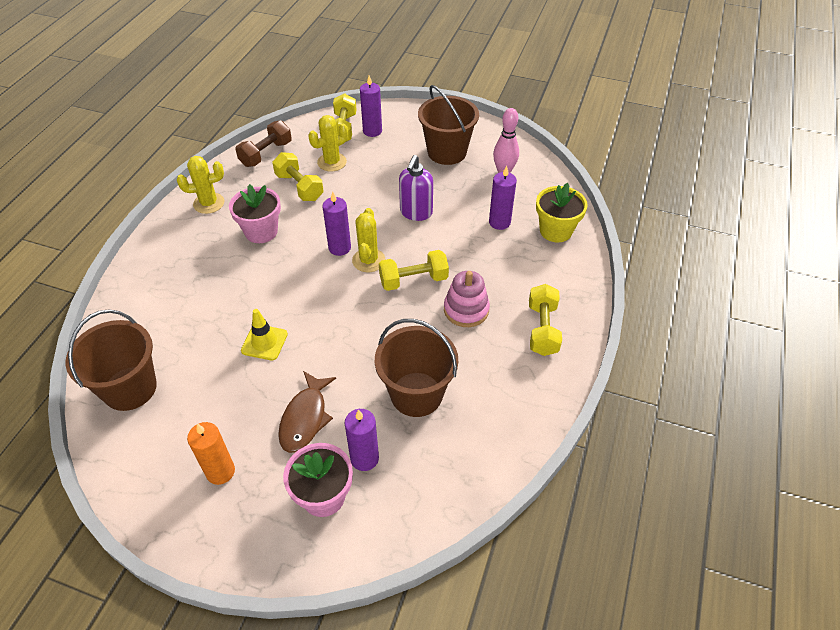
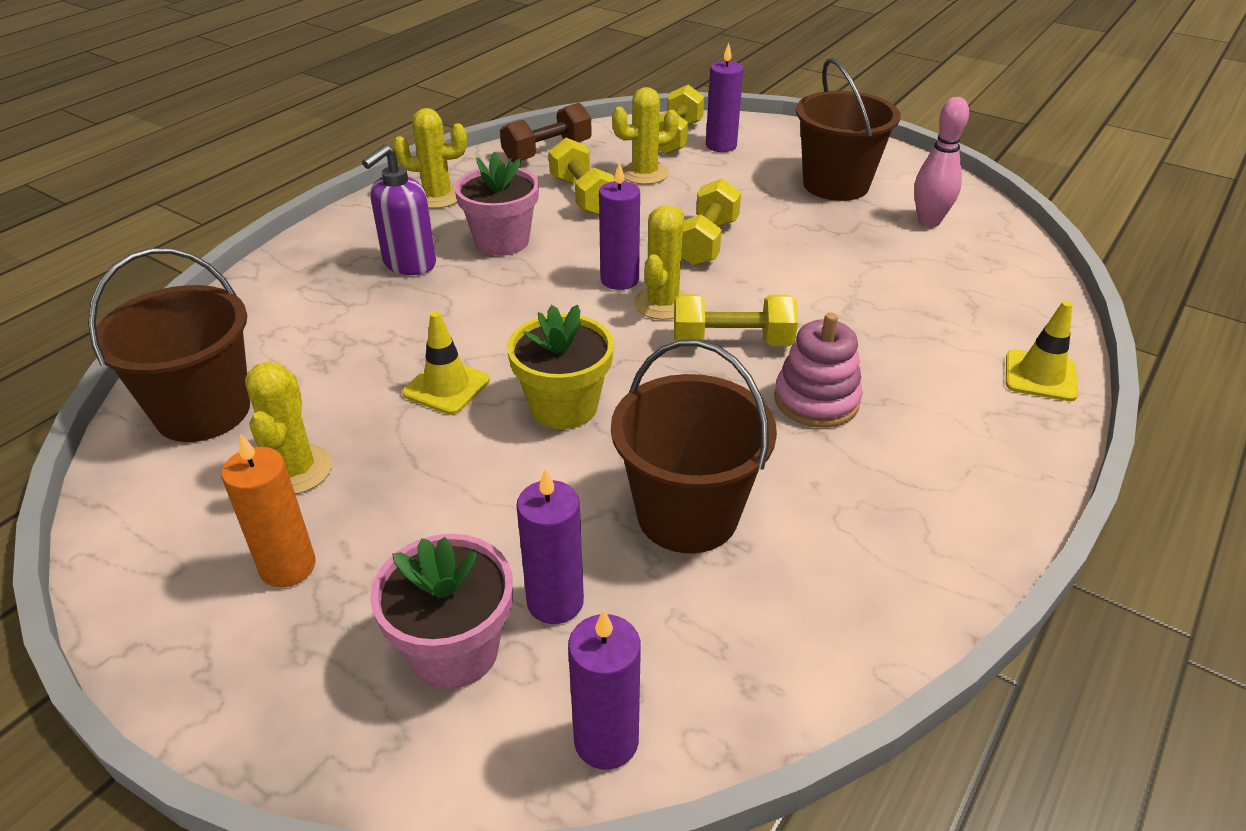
camera: 15 degrees right, 10 degrees down
brown fish [278,371,336,453] -> none
purple soap dispenser [399,155,433,221] -> purple soap dispenser moved to [362,144,436,275]
purple candle [489,166,517,230] -> purple candle moved to [568,609,641,770]
yellow dumbbell [529,284,562,356] -> yellow dumbbell moved to [681,179,741,266]
yellow flower pot [536,183,588,242] -> yellow flower pot moved to [507,305,614,429]
none -> yellow cactus [245,362,332,494]
none -> yellow traffic cone [1006,301,1078,401]

